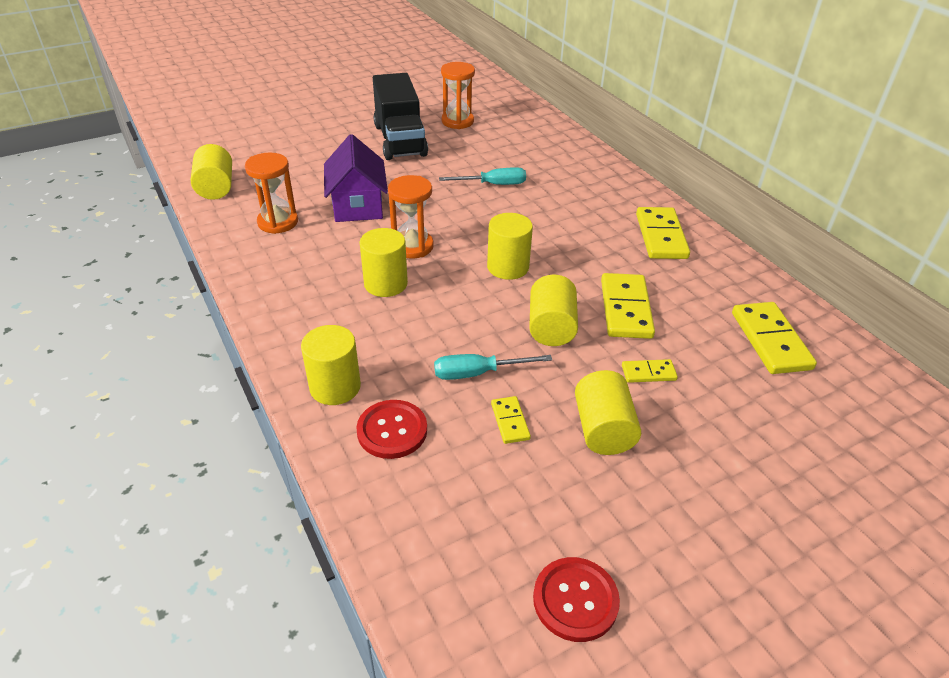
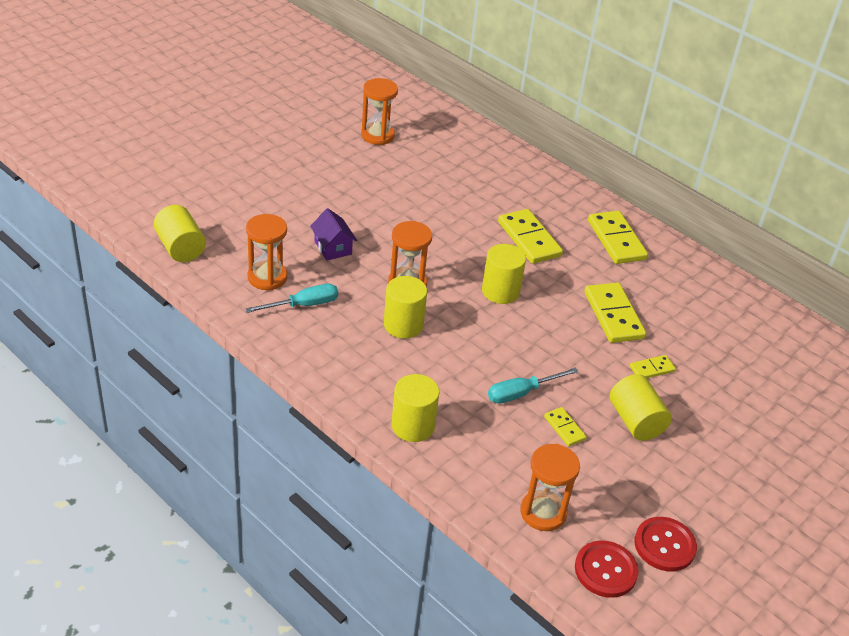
camera: 20 degrees left, 0 degrees up
purple house [324,134,388,222] -> purple house [310,208,357,261], size x0.60
red button [356,400,427,459] -> red button moved to [575,540,639,598]
black truck [373,73,428,160] -> none
turquoise screwdriver [439,167,526,185] -> turquoise screwdriver moved to [245,284,338,313]
yellow cylinder [529,275,578,346] -> none
yellow domino [732,302,817,374] -> yellow domino moved to [498,209,563,264]
none -> orange hourglass [520,444,580,531]

